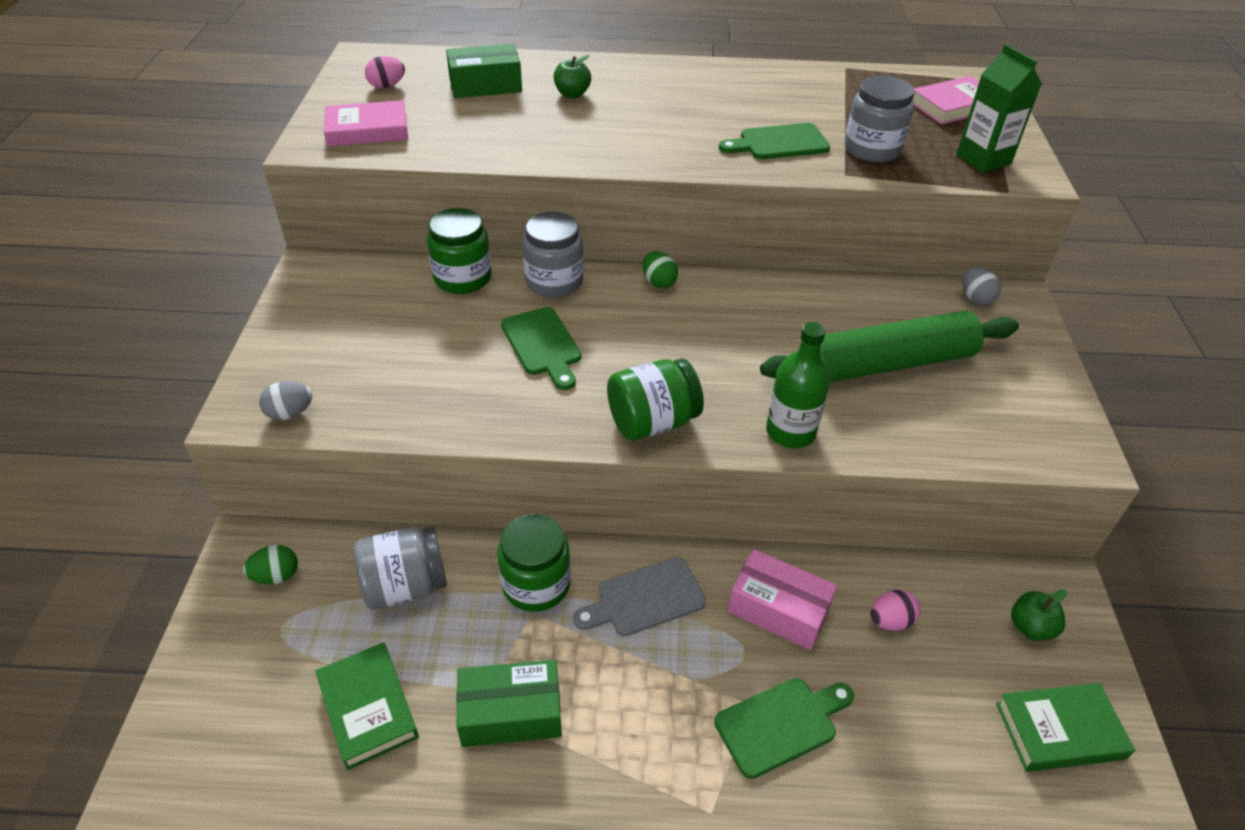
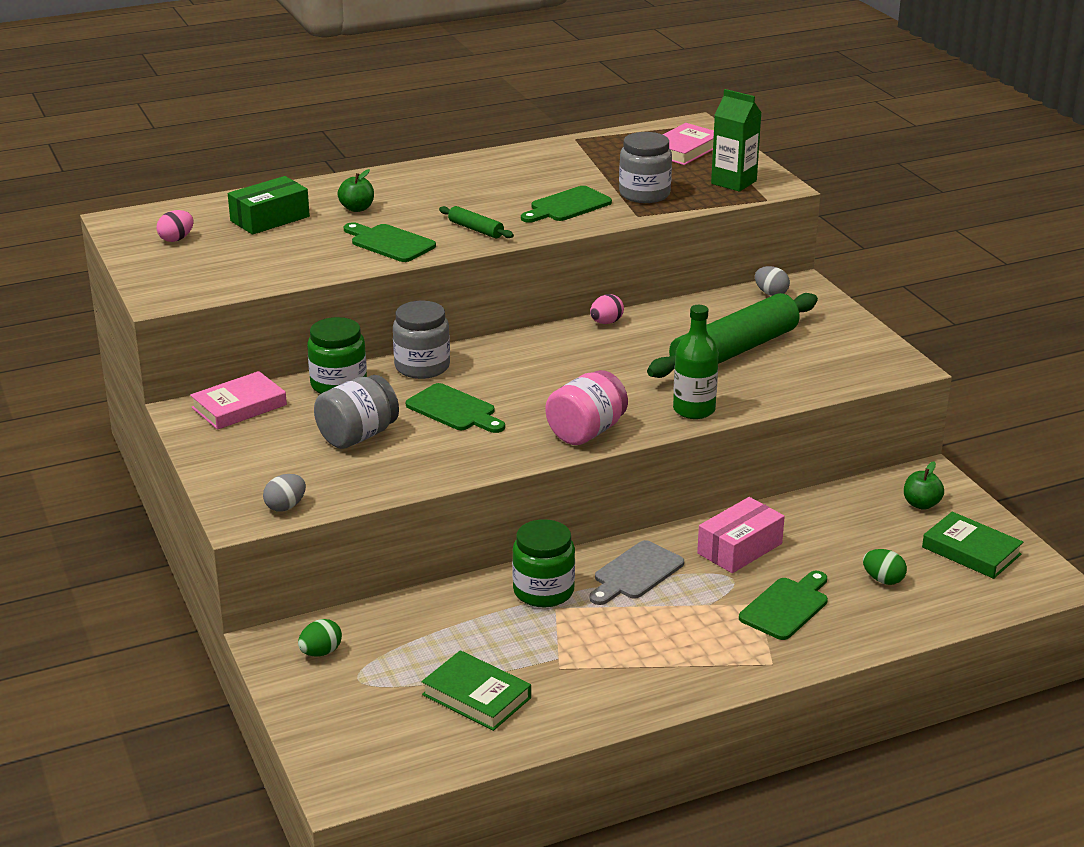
camera: 25 degrees left, 15 degrees down
pink book [324,100,408,147] -> pink book moved to [190,371,287,430]
grey jar [354,527,447,609] -> grey jar moved to [314,375,399,449]
green box [456,659,562,747] -> none
green jar [607,359,704,441] -> pink jar [545,370,628,445]
green egg [643,251,678,288] -> green egg moved to [863,549,907,585]
pink box [728,549,837,650] -> pink box turned 45 degrees counterclockwise [697,497,785,573]
pink egg [870,590,921,631] -> pink egg moved to [590,294,624,324]
green book [996,683,1135,772] -> green book turned 75 degrees clockwise [922,512,1023,579]
none -> green cutting board [344,222,436,262]
none -> green rolling pin [439,206,514,238]

